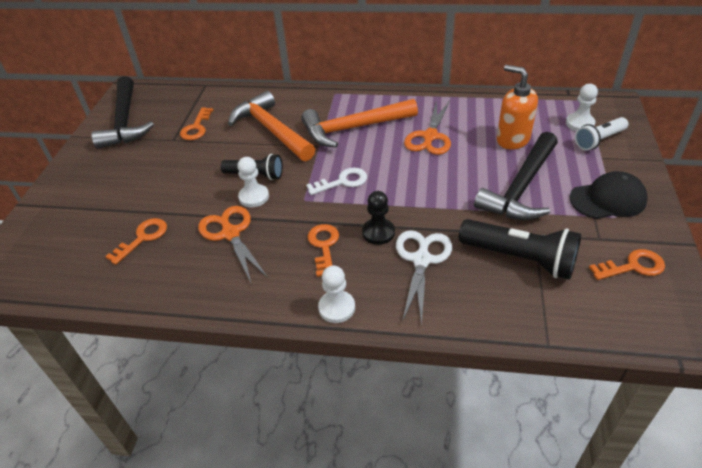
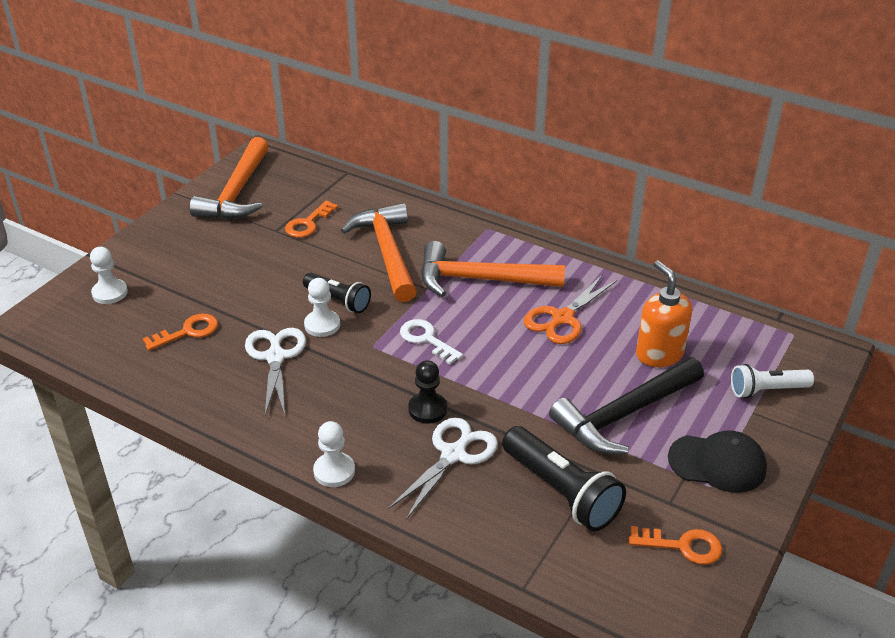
camera: 20 degrees right, 5 degrees down
black hammer [92,76,154,149] -> orange hammer [190,137,269,219]
orange scissors [198,206,268,282] -> white scissors [245,328,306,415]
white key [306,167,367,195] -> white key turned 135 degrees counterclockwise [400,319,463,364]
orange key [308,224,339,277] -> none
white pawn [566,84,598,131] -> white pawn moved to [90,247,128,304]

